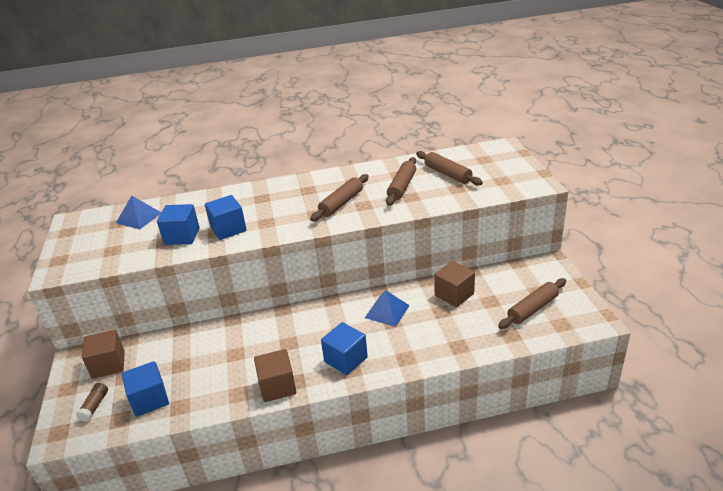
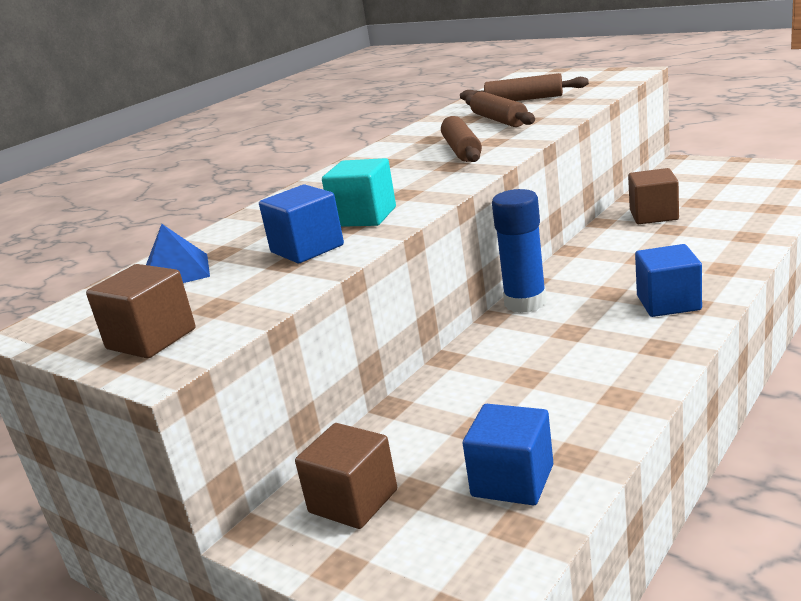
camera: 40 degrees left, 10 degrees down
brown glue stick [76,383,108,422] -> none
blue cube [205,195,247,240] -> turquoise cube [322,158,396,227]
brown cube [254,349,296,402] -> brown cube moved to [86,264,196,358]
blue pyramid [365,291,410,327] -> none
brown rolling pin [498,278,566,329] -> none
none -> blue glue stick [492,189,547,313]

